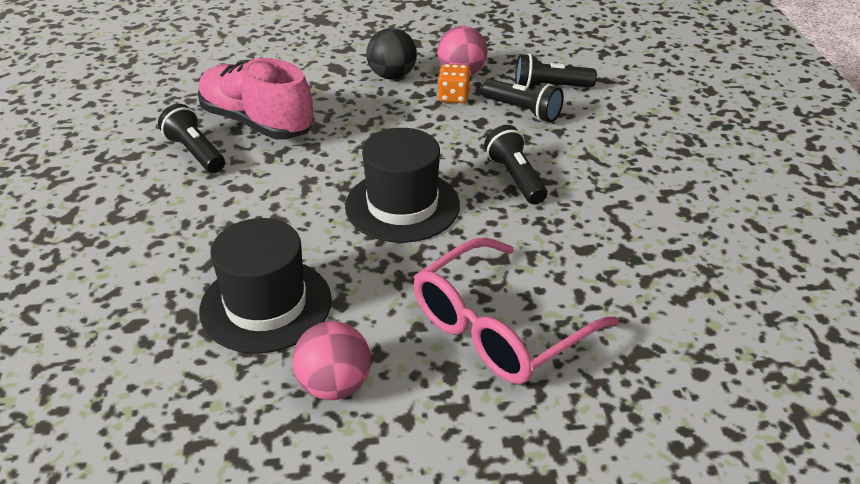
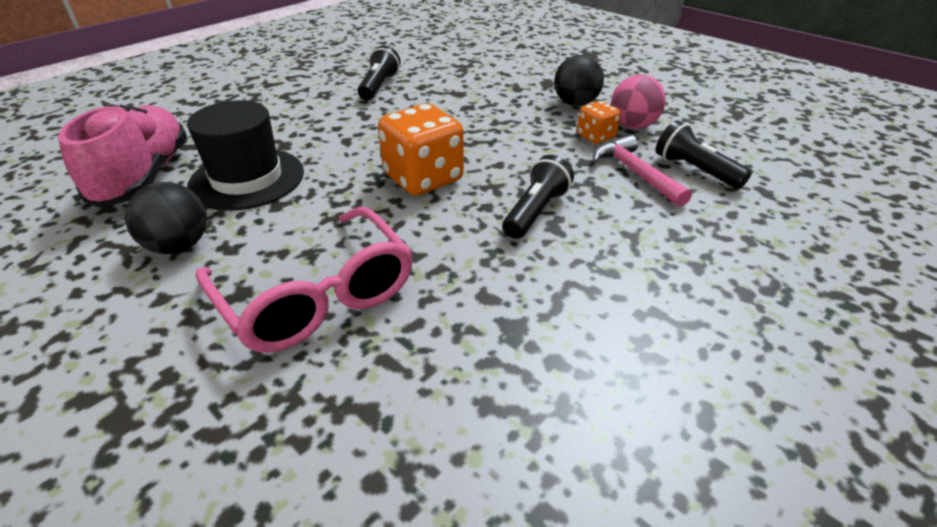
camera: 50 degrees right, 0 degrees up
pink shoe [198,58,314,139] -> pink shoe moved to [58,104,188,207]
pink ball [292,321,371,400] -> black ball [125,182,207,254]
black hat [345,128,460,243] -> orange dice [378,104,464,196]
pink glasses [414,237,619,384] -> pink glasses turned 135 degrees counterclockwise [196,207,413,353]
black flashlight [481,79,564,122] -> pink hammer [593,135,692,207]

